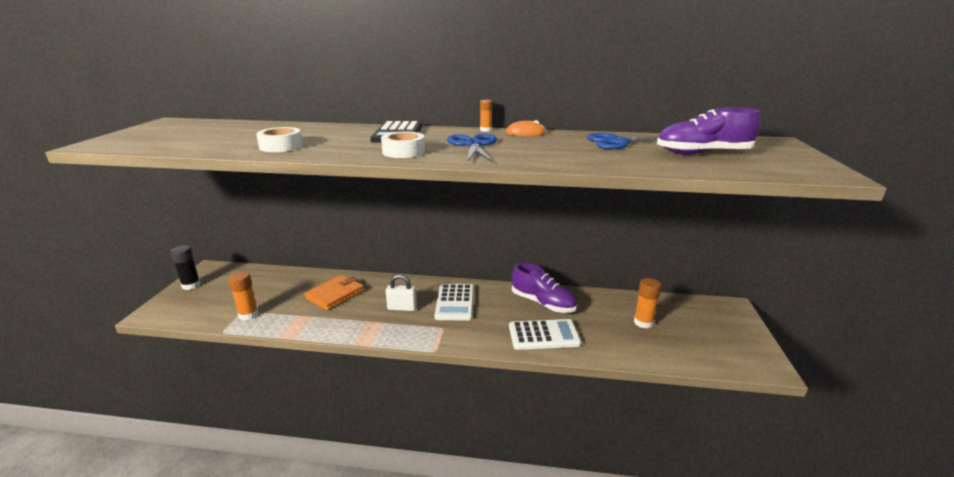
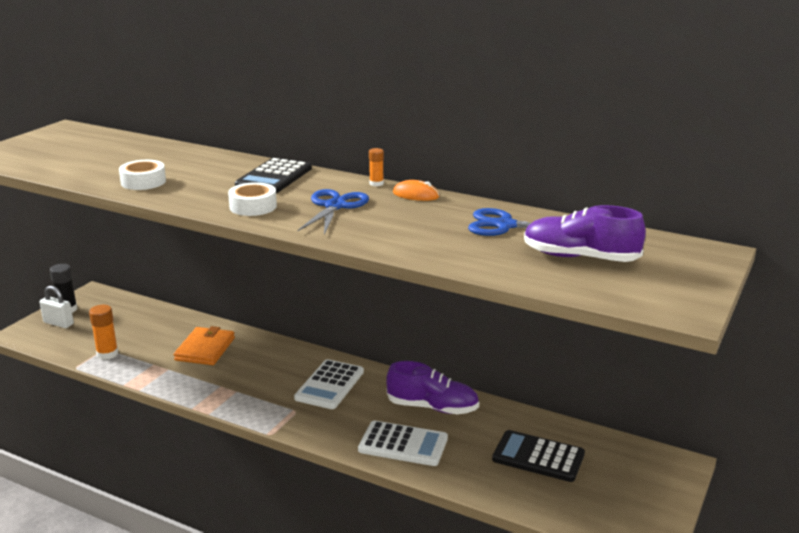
camera: 20 degrees right, 0 degrees up
orange wallet [305,275,364,311] -> orange wallet turned 45 degrees counterclockwise [174,326,235,365]
white padlock [386,274,417,311] -> white padlock moved to [40,286,74,328]
purple shoe [512,263,577,313] -> purple shoe turned 45 degrees counterclockwise [386,361,479,414]
orange glue stick [634,278,661,328] -> black calculator [492,430,585,482]

